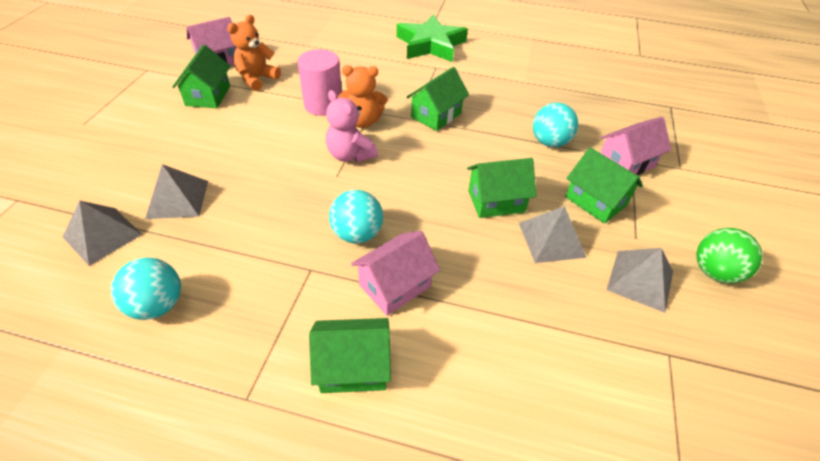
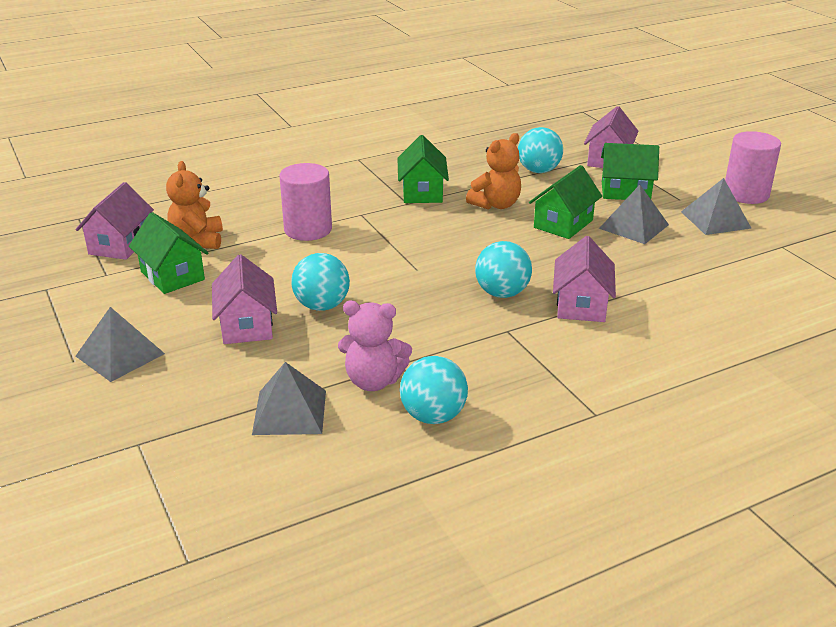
camera: 40 degrees left, 15 degrees down
grey pyramid [145,164,208,219] -> grey pyramid moved to [76,307,165,382]
green house [309,318,391,393] -> none
pink teddy bear [326,90,378,162] -> pink teddy bear moved to [338,300,412,391]
orange teddy bear [338,65,387,128] -> orange teddy bear moved to [466,133,521,210]
green star [396,15,468,62] -> none
green ball [696,228,763,284] -> pink cylinder [725,131,781,204]
none -> pink house [212,254,277,344]
none -> turquoise ball [291,253,350,311]

